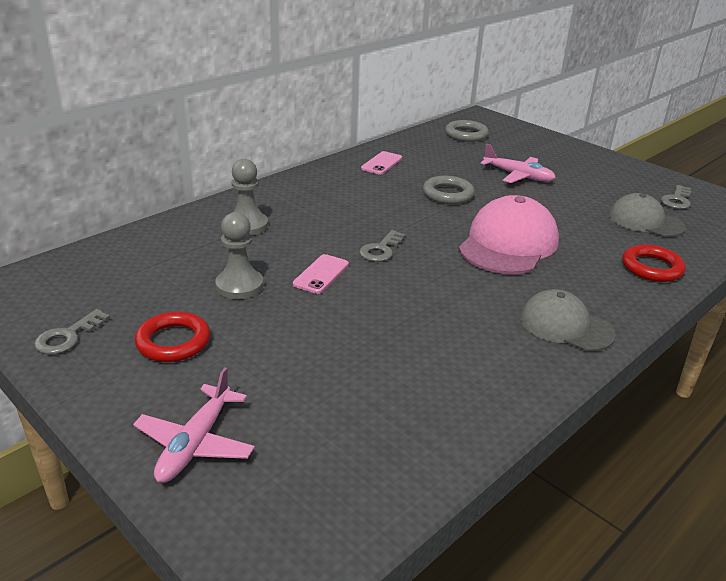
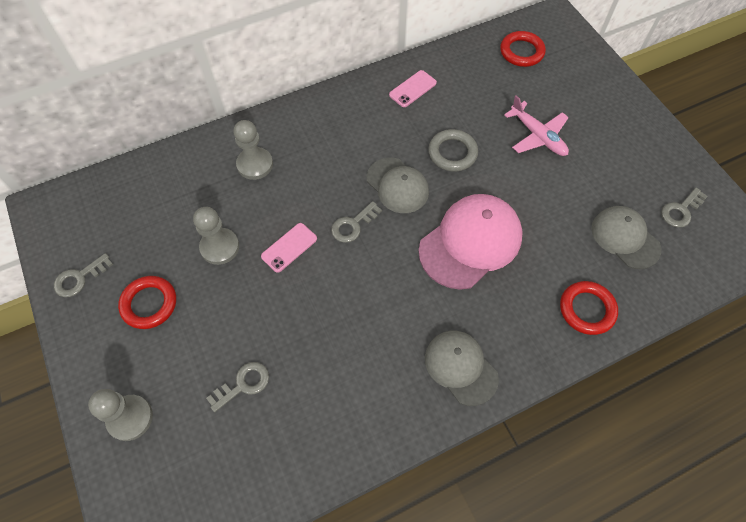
camera: 20 degrees right, 30 degrees up
pink plane [133,368,255,483] -> grey pawn [88,389,153,441]
grey ring [445,120,489,142] -> red ring [500,31,546,67]
none -> grey key [206,362,269,412]
none -> grey cap [367,158,429,213]

